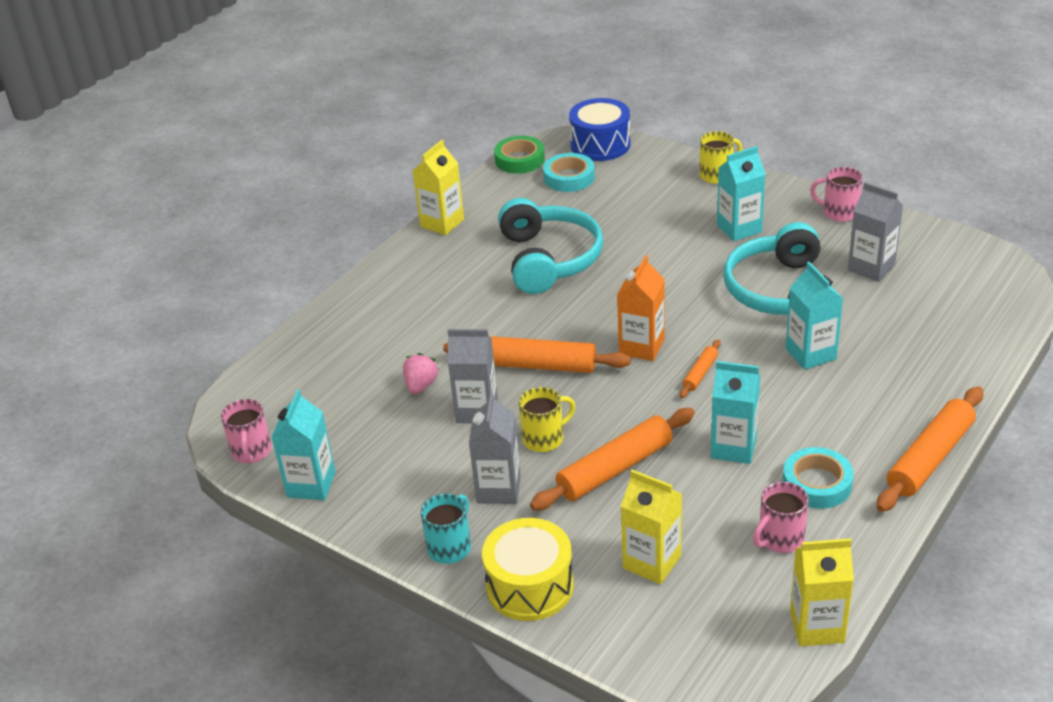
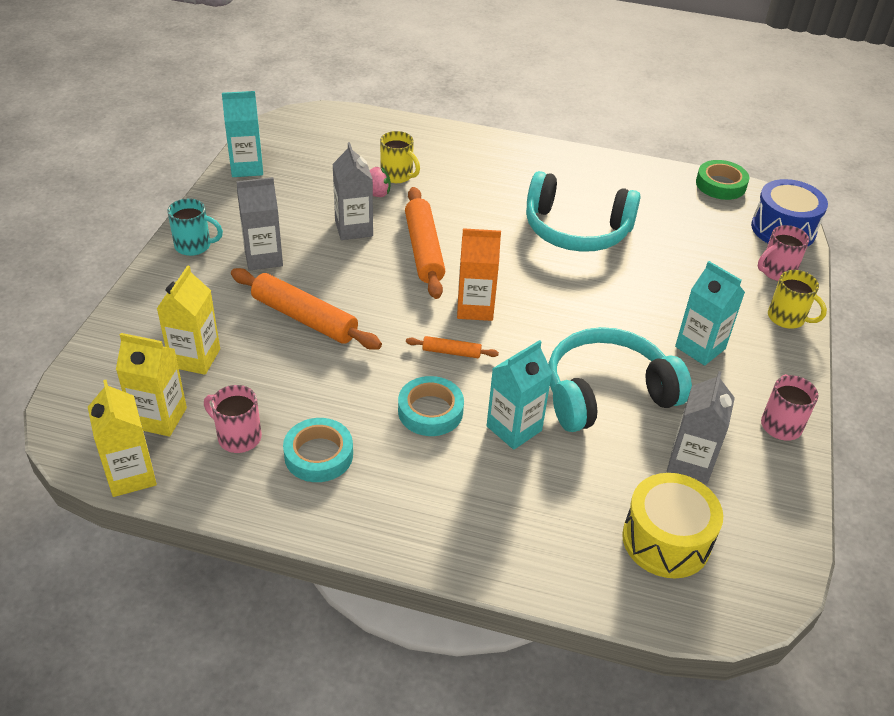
camera: 65 degrees right, 5 degrees up
pink mug [221,399,272,464] -> pink mug moved to [758,225,809,281]
yellow carton [413,140,464,235] -> yellow carton moved to [116,333,187,437]
yellow drum [482,518,574,621] -> yellow drum moved to [622,473,723,578]
turquoise headphones [498,198,603,294] -> turquoise headphones turned 45 degrees clockwise [526,171,641,252]
yellow mug [519,387,575,452] -> yellow mug moved to [380,131,420,183]
turquoise tape [543,153,595,192] -> turquoise tape moved to [398,376,464,436]
turquoise carton [711,361,761,464] -> none
orange rolling pin [877,386,983,512] -> none

